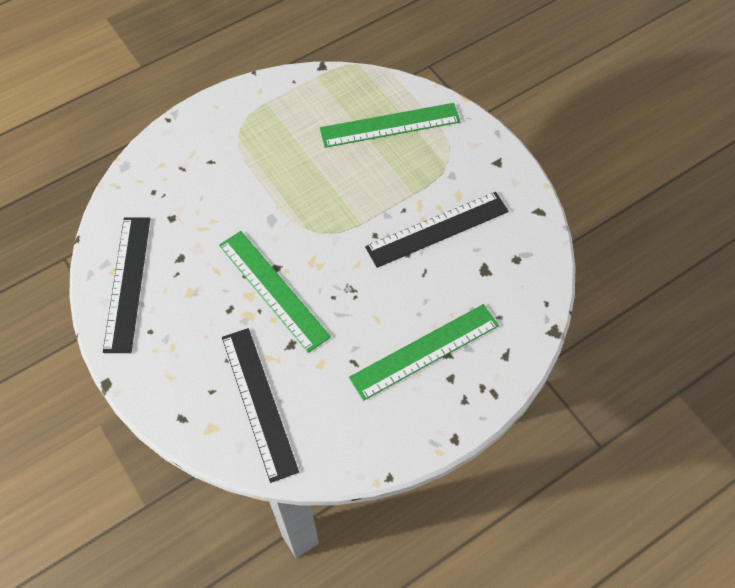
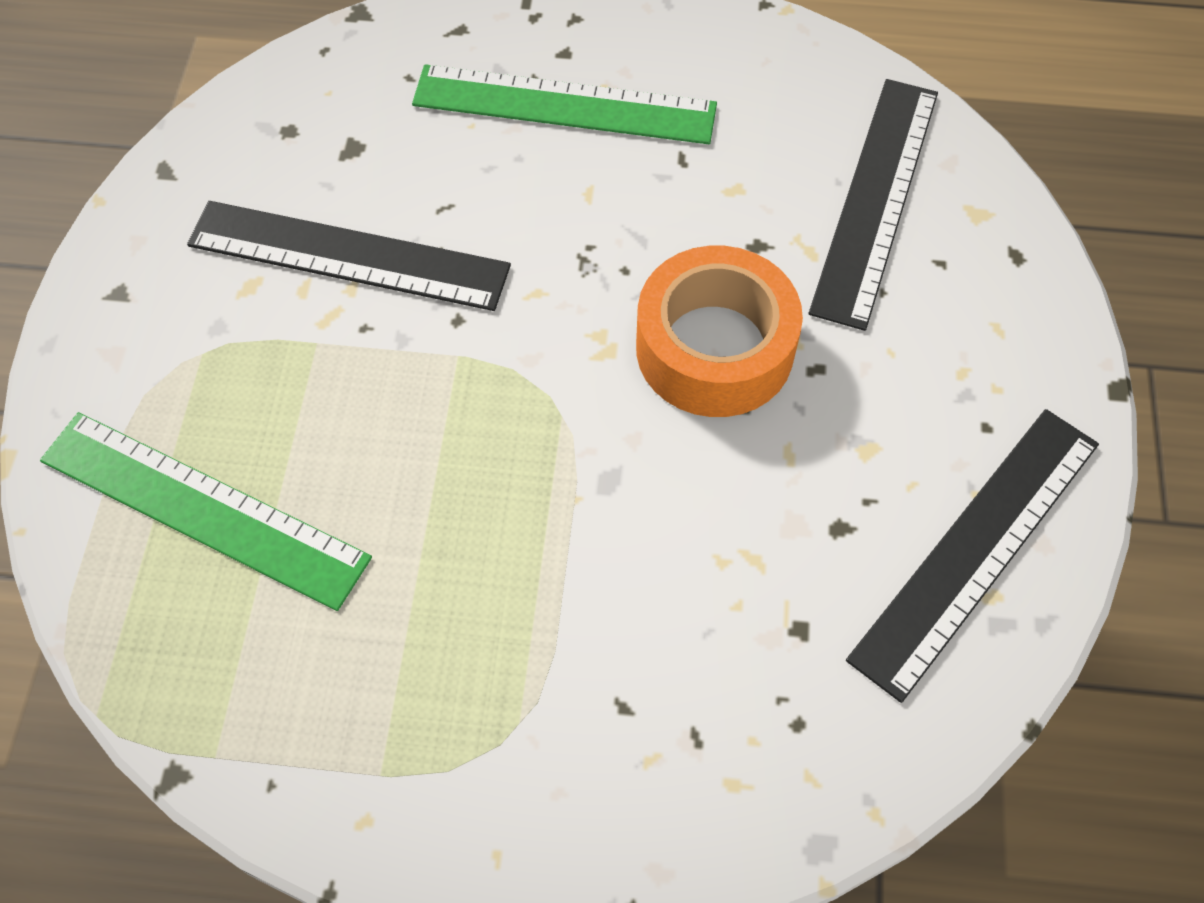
camera: 140 degrees left, 0 degrees up
green ruler [219,231,331,353] -> orange tape [636,246,803,417]

